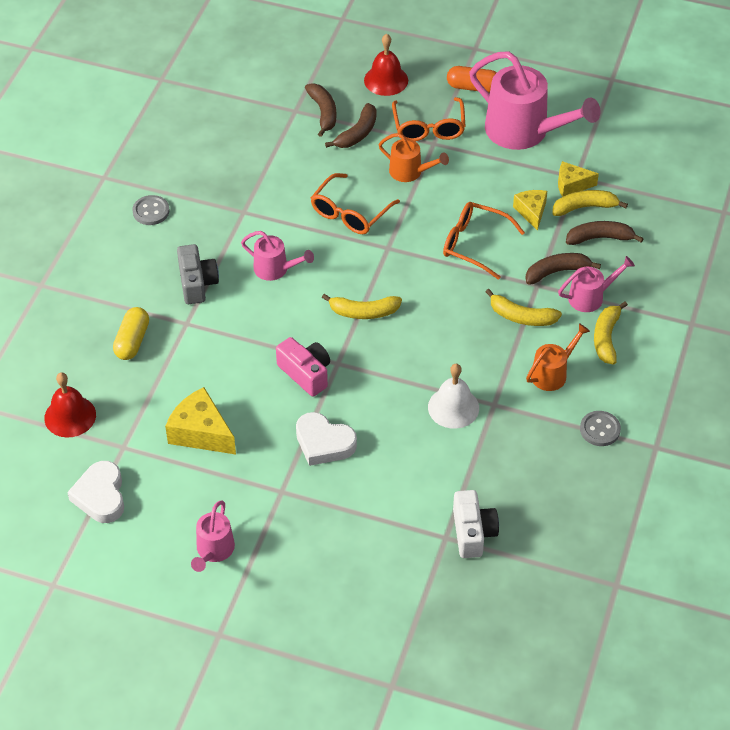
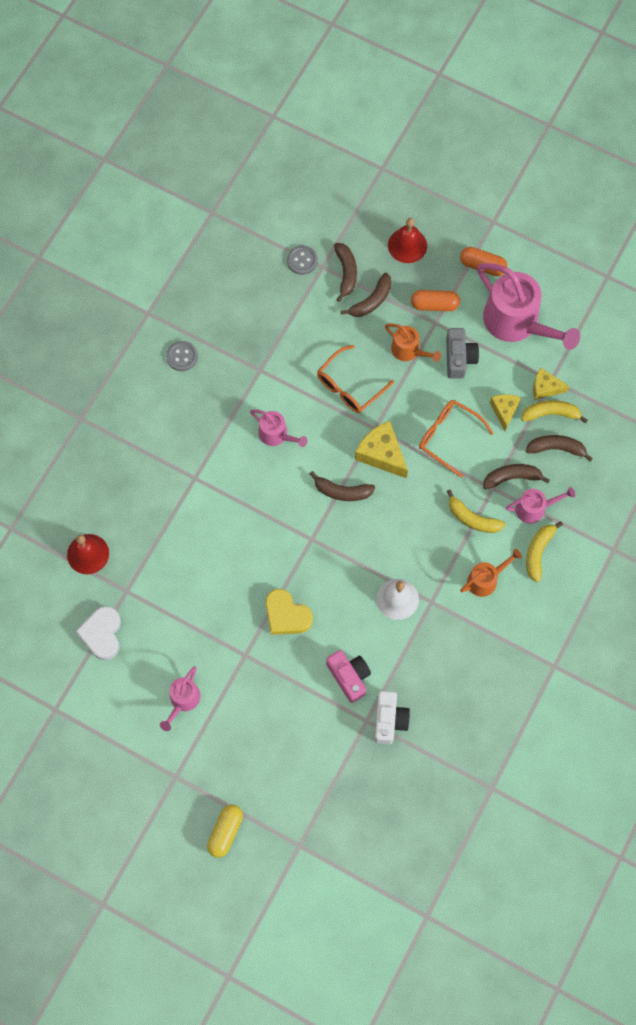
camera: 10 degrees right, 20 degrees up
yellow capsule [113,307,149,360] -> yellow capsule moved to [207,804,243,858]
yellow cheese [165,387,236,454] -> yellow cheese moved to [355,421,408,478]
grey camera [177,244,219,304] -> grey camera moved to [446,328,479,379]
pink camera [276,337,330,397] -> pink camera moved to [326,650,371,703]
white heart [296,412,357,466] -> yellow heart [265,589,313,635]
yellow banana [322,294,402,319] -> brown banana [309,471,375,501]
orange glasses [392,97,465,141] -> orange capsule [411,290,460,311]
grey button [580,411,621,446] -> grey button moved to [287,245,318,275]

